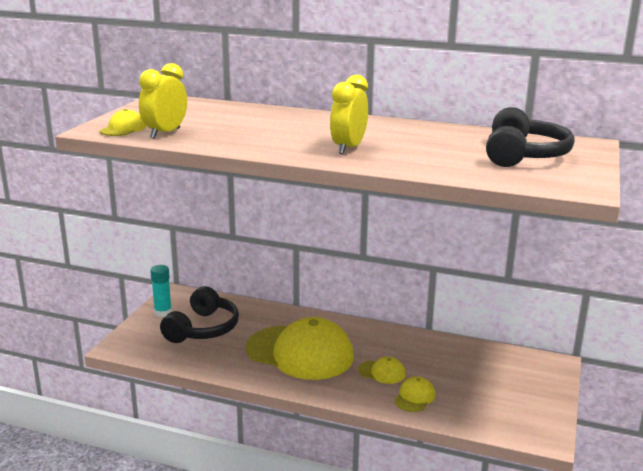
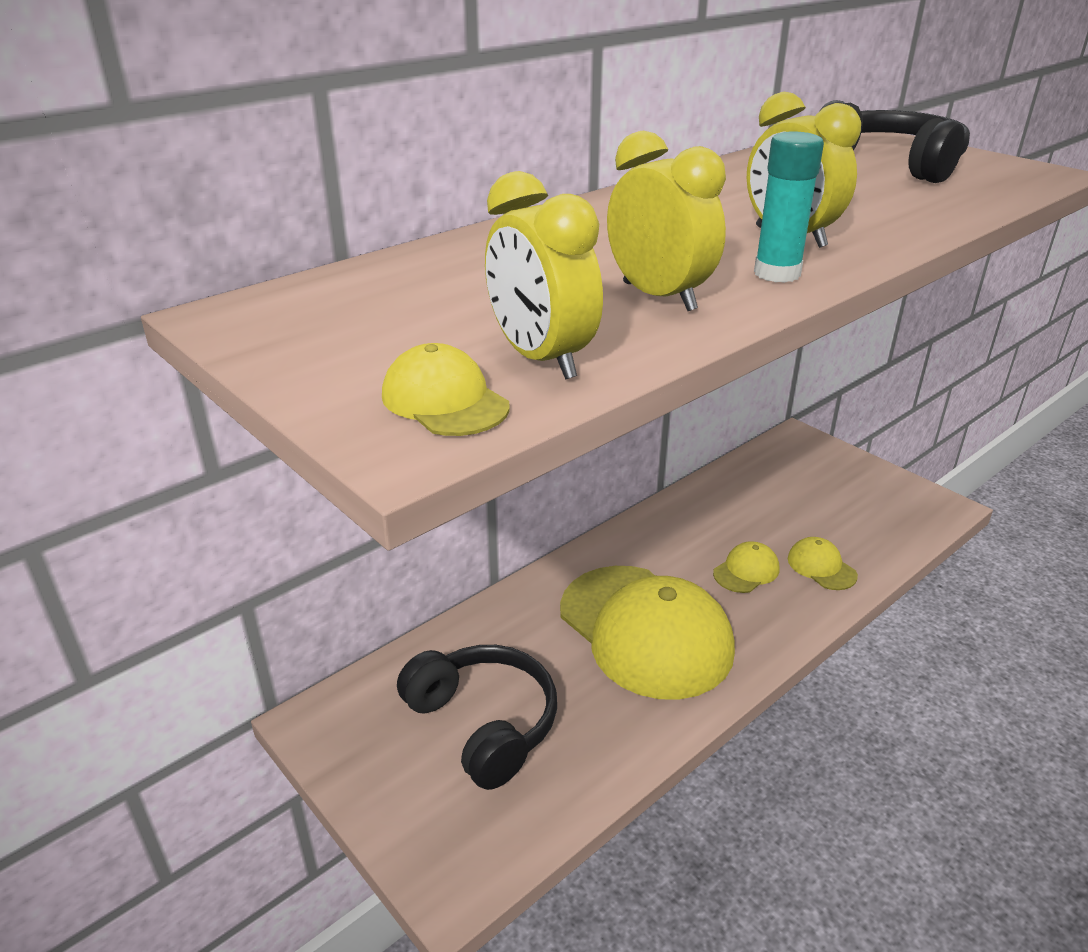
camera: 60 degrees left, 10 degrees up
turquoise glue stick [150,265,172,317] -> turquoise glue stick moved to [754,132,824,283]
yellow cap [246,317,354,380] -> yellow cap turned 90 degrees clockwise [560,566,735,700]
none -> yellow clock [607,131,726,311]

